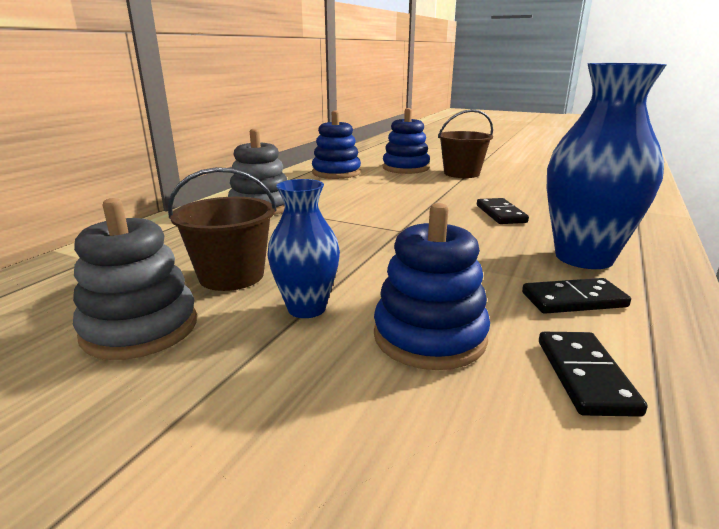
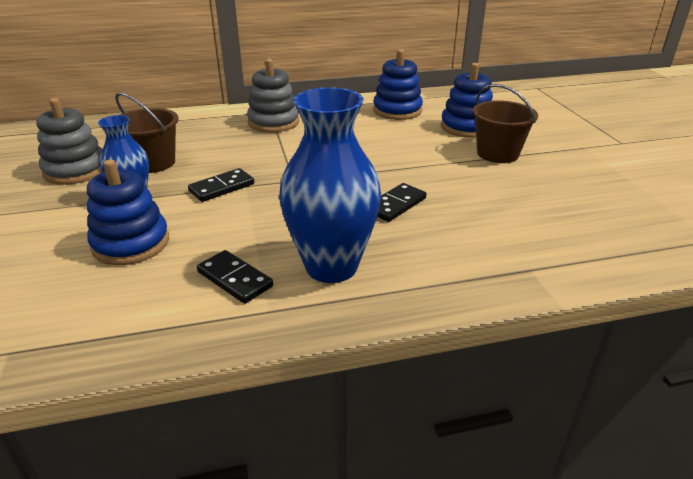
camera: 50 degrees right, 10 degrees up
black domino [539,332,648,417] -> black domino moved to [188,168,254,202]

